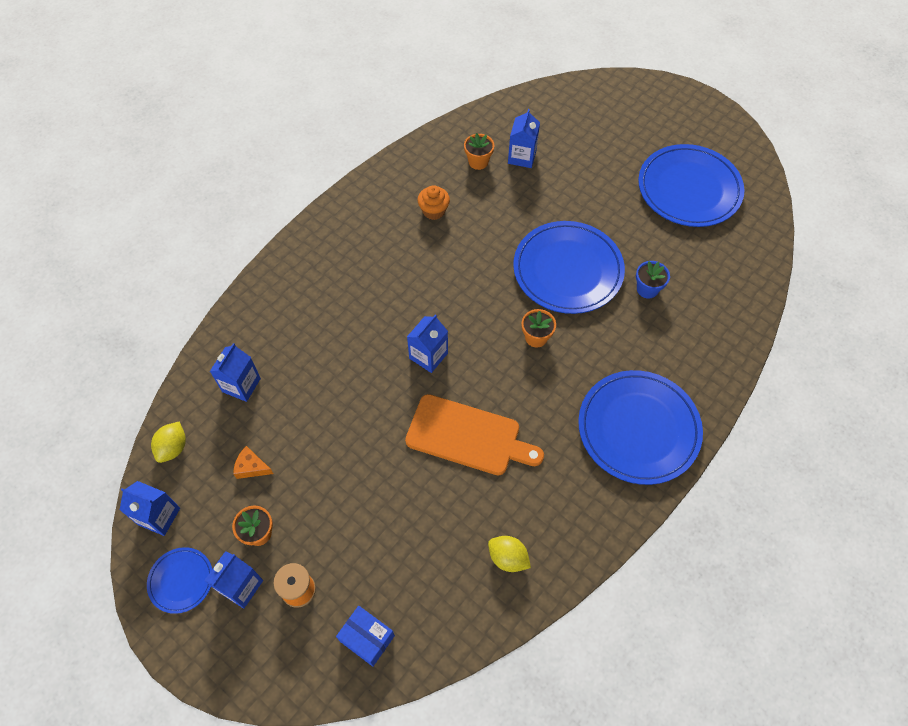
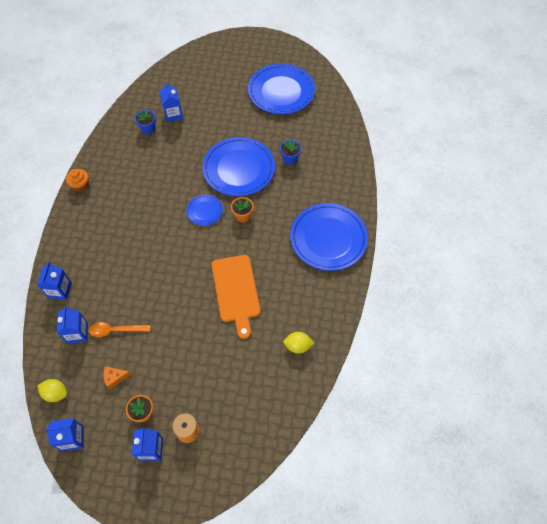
camera: 30 degrees left, 0 degrees up
blue plate [147,547,212,614] -> blue plate moved to [186,195,223,226]
yellow lemon [151,421,186,463] -> yellow lemon turned 60 degrees counterclockwise [37,379,67,402]
blue box [336,606,395,667] -> none
orange cutting board [405,394,544,475] -> orange cutting board turned 90 degrees clockwise [212,255,261,339]
blue carton [407,314,448,373] -> blue carton moved to [37,262,72,300]
orange cupcake [418,185,450,220] -> orange cupcake moved to [66,169,89,192]
orange flower pot [464,133,494,170] -> blue flower pot [135,109,156,134]
none -> orange spoon [89,322,151,337]

